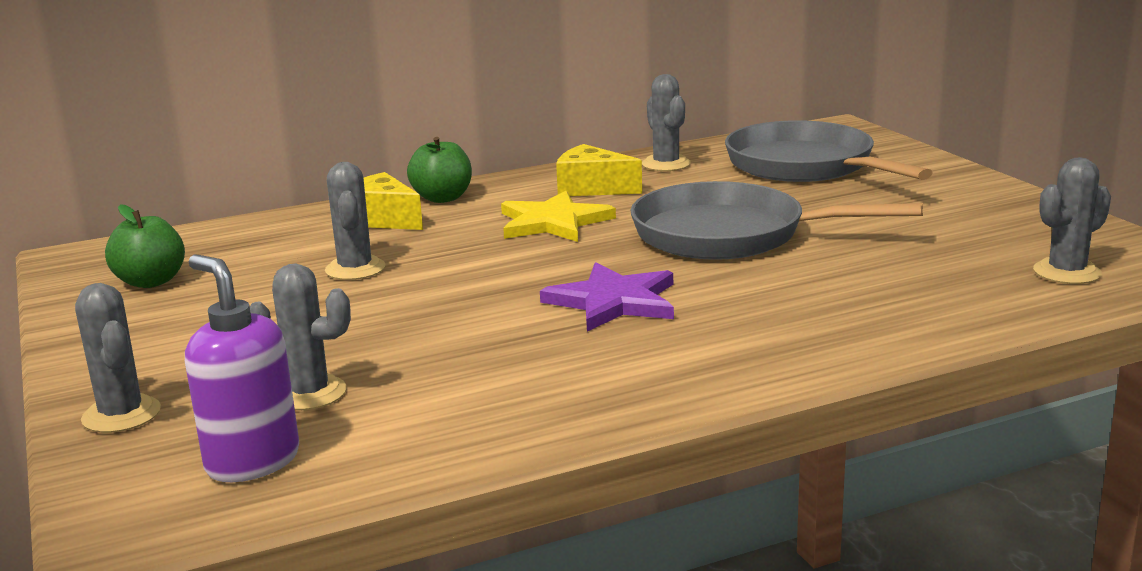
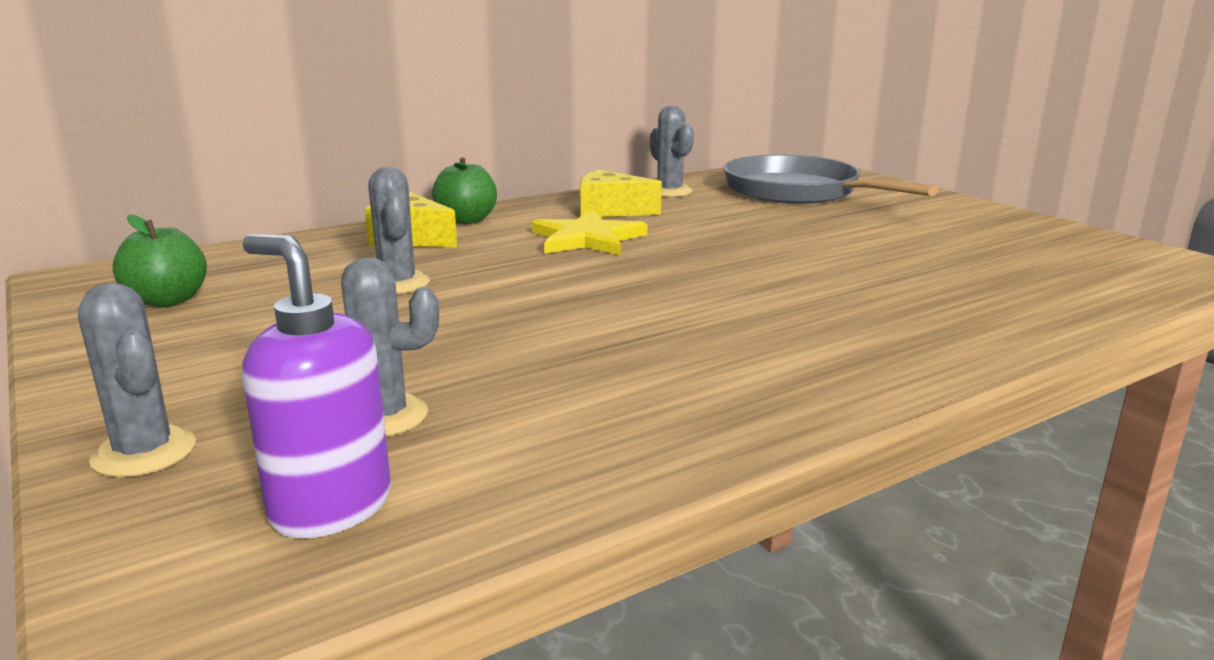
camera: 10 degrees left, 0 degrees up
purple star [540,263,674,331] -> none
grey pan [631,181,923,260] -> none
grey cactus [1033,157,1111,284] -> none

